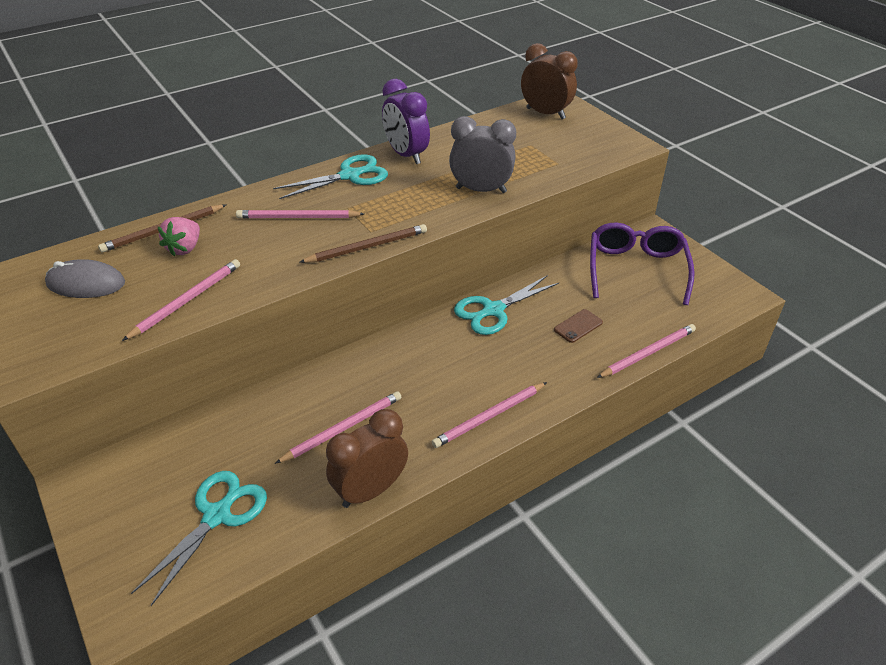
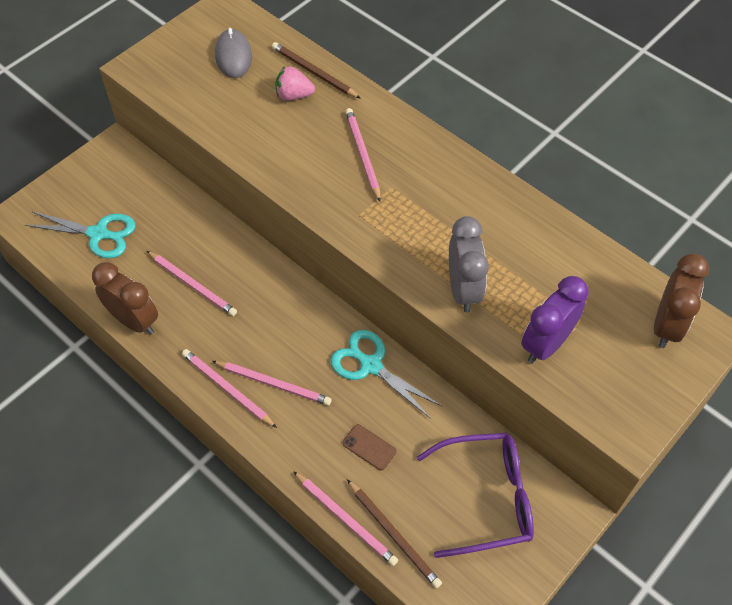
camera: 75 degrees right, 15 degrees up
pink pencil [122,259,240,341] -> pink pencil moved to [212,361,332,406]
turquoise scissors [273,154,388,199] -> none
brown pencil [300,224,427,263] -> brown pencil moved to [347,479,442,588]
purple clock [382,79,430,164] -> purple clock moved to [521,276,589,364]

